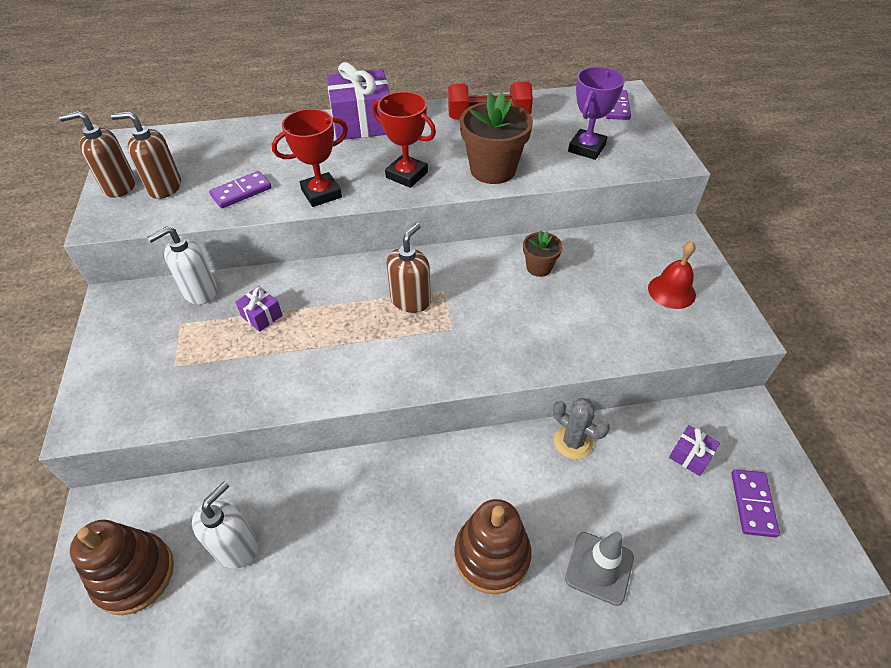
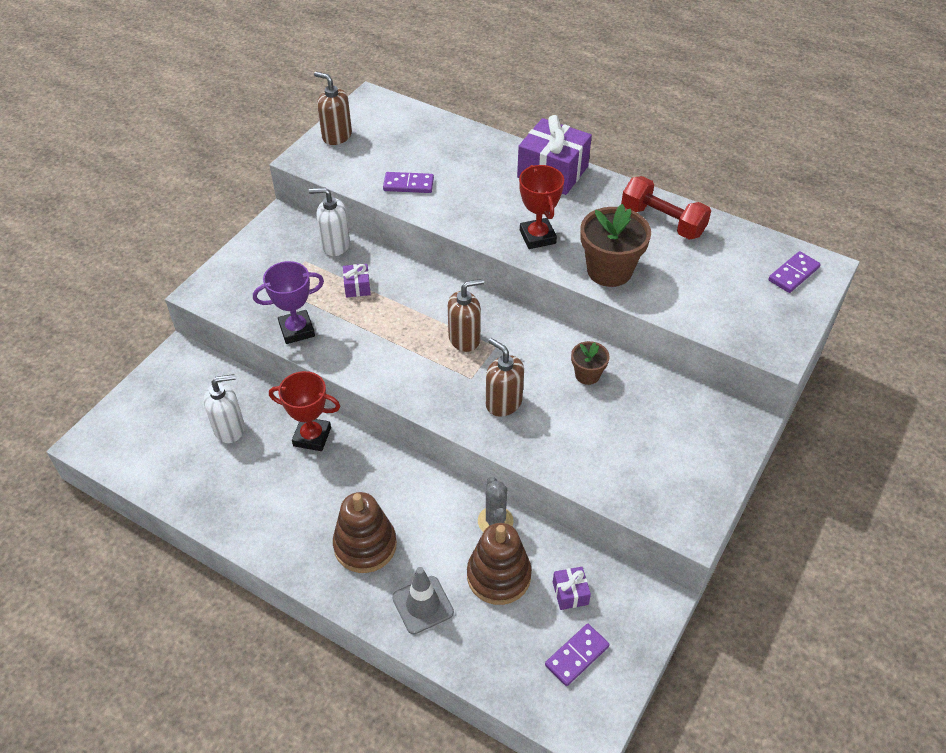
camera: 40 degrees right, 0 degrees up
brown stacking toy [70,520,174,615] -> brown stacking toy moved to [467,523,532,605]
brown soap dispenser [111,112,181,199] -> brown soap dispenser moved to [486,338,524,417]
red trophy [272,109,348,207] -> red trophy moved to [269,371,340,451]
purple trophy [568,66,625,160] -> purple trophy moved to [253,261,324,344]
red bell [648,241,696,309] -> none

